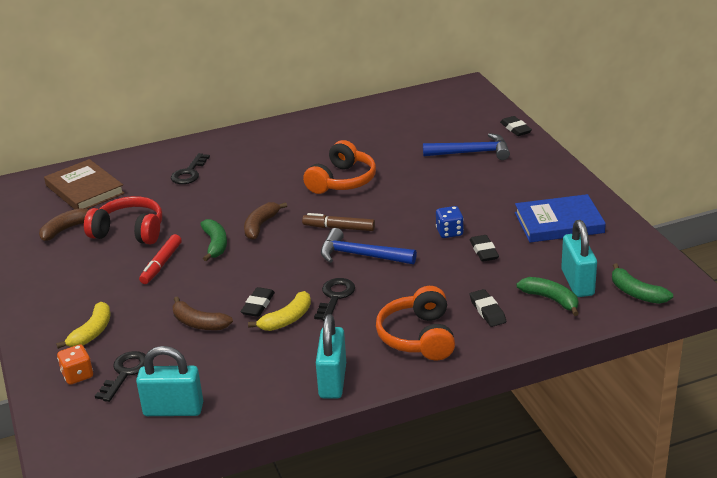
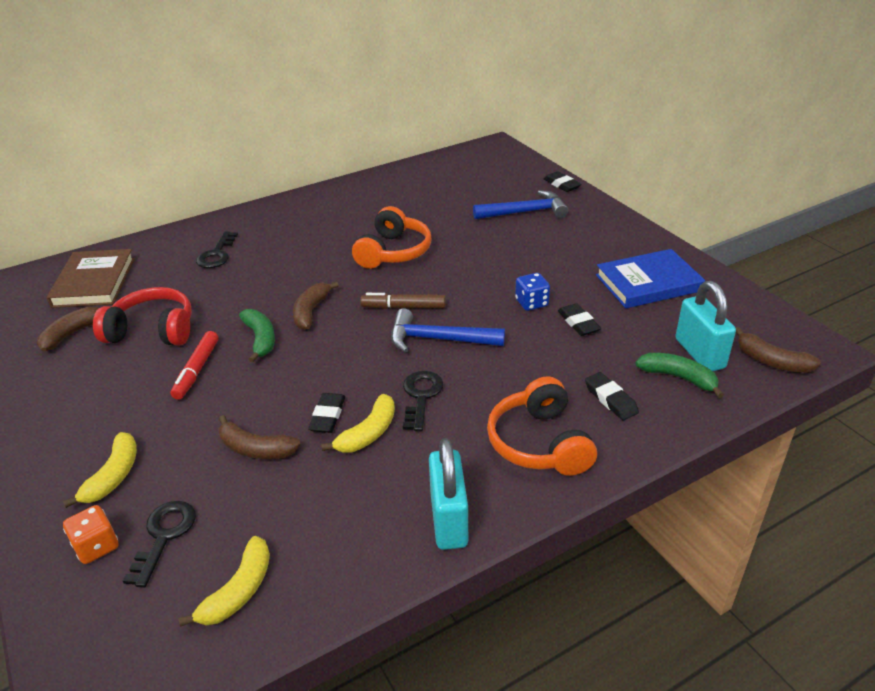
camera: 10 degrees left, 5 degrees up
brown book [44,159,125,209] -> brown book turned 45 degrees clockwise [46,249,135,308]
turquoise padlock [136,346,203,416] -> yellow banana [178,536,270,627]
green banana [612,263,673,304] -> brown banana [736,327,821,373]

